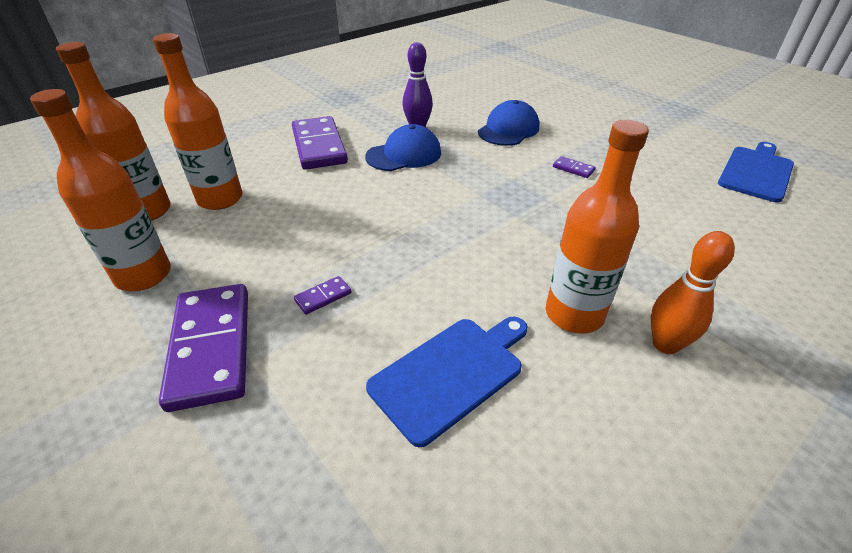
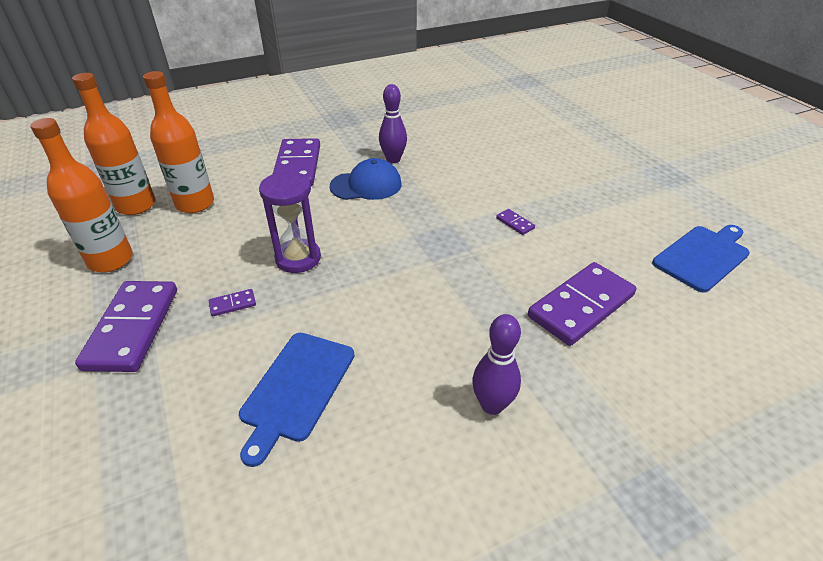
camera: 15 degrees right, 0 degrees up
blue cutting board [366,317,528,447] -> blue cutting board turned 135 degrees clockwise [239,333,355,467]
blue cap [478,100,539,146] -> none
orange bottle [546,120,649,334] -> none
orange bowling pin [651,231,735,354] -> purple bowling pin [472,314,521,415]
none -> purple hourglass [259,171,321,273]
none -> purple domino [528,262,636,346]

